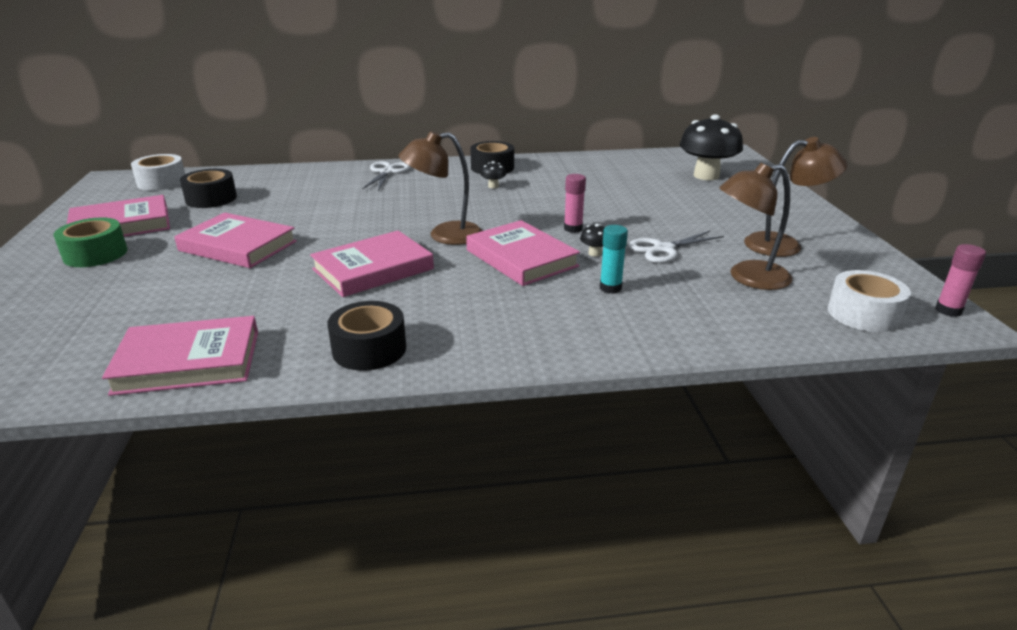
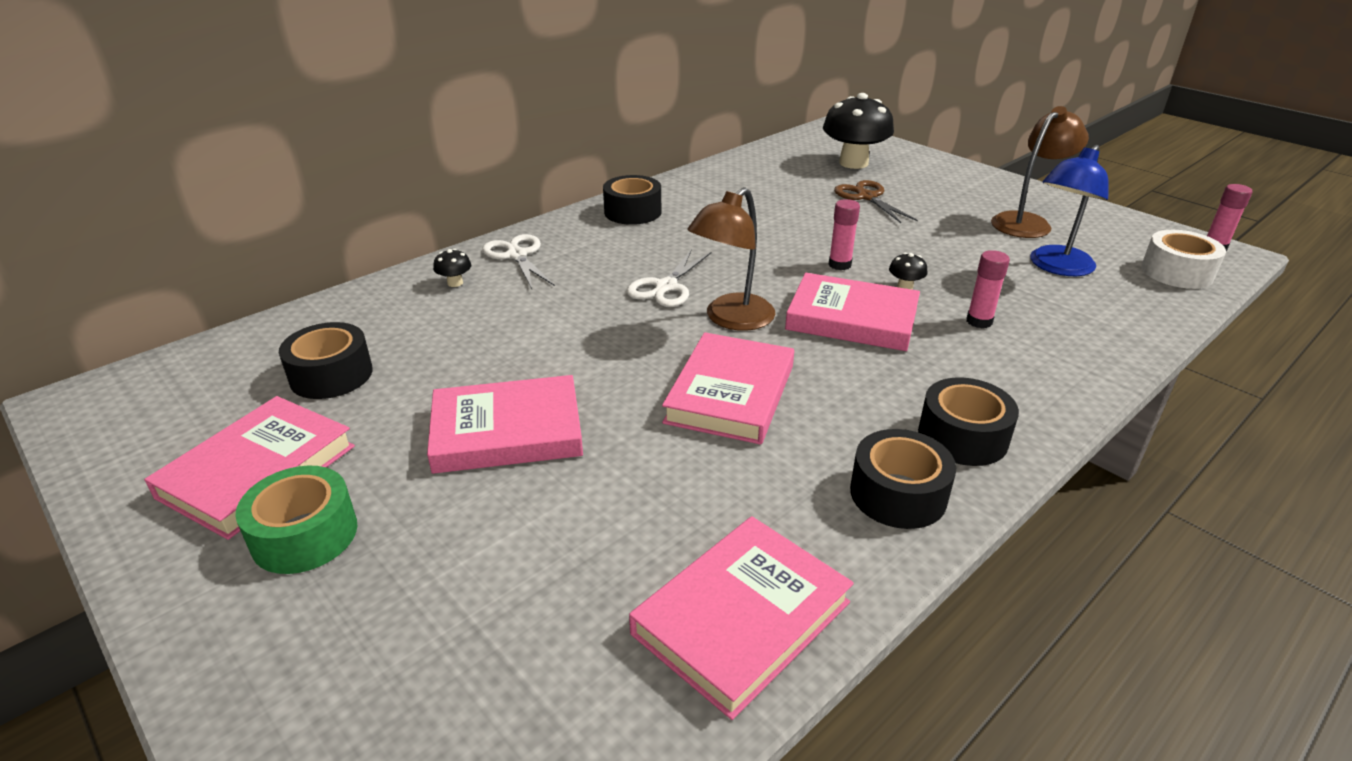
camera: 35 degrees left, 5 degrees up
white tape [131,154,185,190] -> none
black mushroom [481,161,506,188] -> black mushroom moved to [433,249,471,287]
turquoise glue stick [600,225,628,294] -> pink glue stick [966,250,1010,328]
white scissors [628,231,724,263] -> white scissors moved to [627,249,712,307]
brown lamp [719,163,793,290] -> blue lamp [1030,145,1109,276]
none -> brown scissors [834,180,918,223]
none -> black tape [918,377,1019,466]

